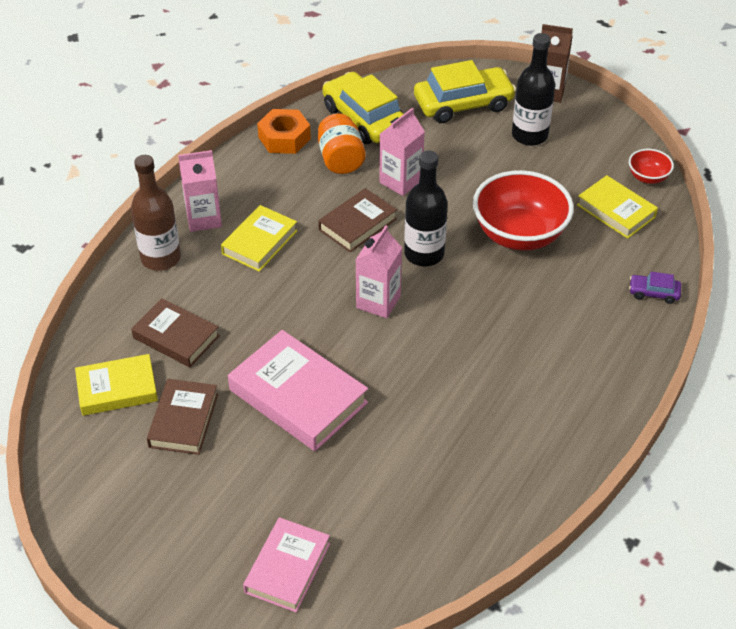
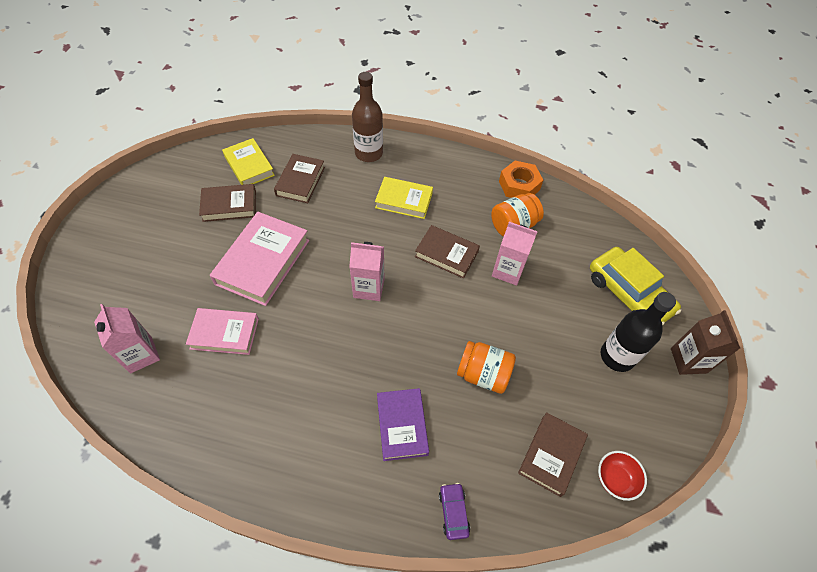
camera: 70 degrees right, 10 degrees up
pink carton [178,150,222,232] -> pink carton moved to [94,304,160,373]
pink book [243,517,330,612] -> pink book moved to [186,308,259,355]
yellow car [322,72,404,144] -> none
black bottle [404,150,448,266] -> none
red bowl [473,170,574,250] -> orange jar [457,341,516,394]
yellow book [577,175,658,239] -> brown book [518,412,588,497]
none -> purple book [377,388,429,461]

